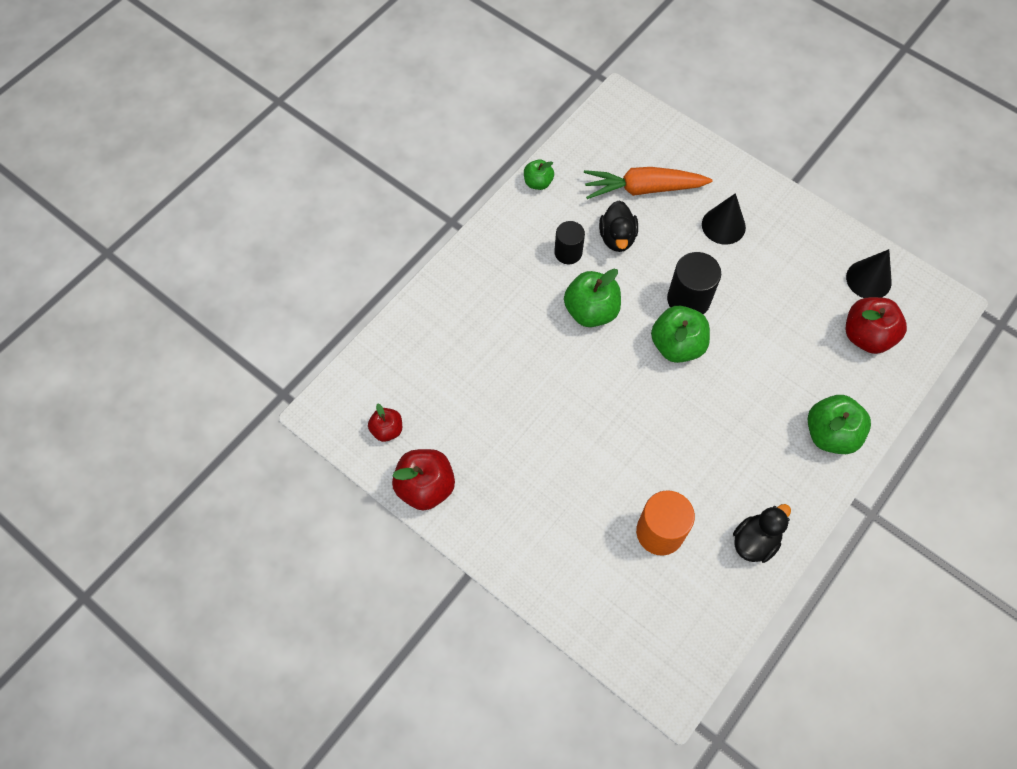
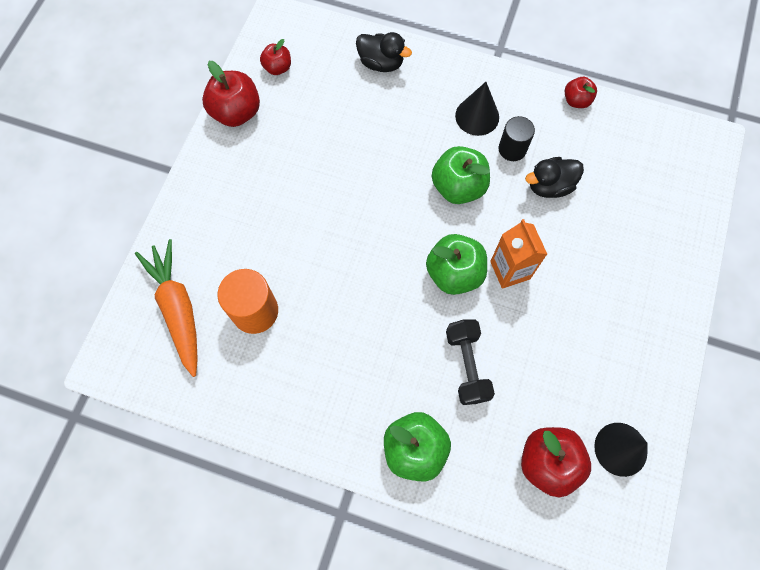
camera: 70 degrees right, 5 degrees up
green apple [524,159,554,190] -> red apple [565,77,597,108]
orange carrot [584,167,712,199] -> orange carrot moved to [135,239,198,377]
black cylinder [667,252,721,314] -> orange carton [490,219,547,289]
black cone [702,193,746,245] -> black cone moved to [455,82,499,136]
black duck [733,504,791,563] -> black duck moved to [356,32,412,72]
none -> black dumbbell [446,319,495,405]

